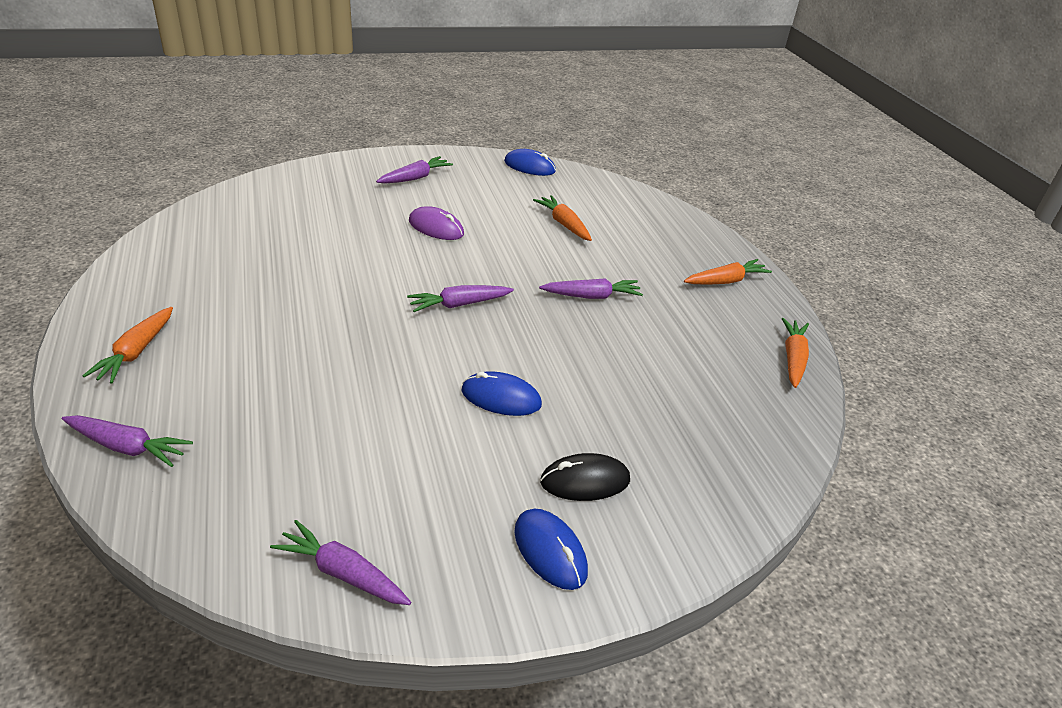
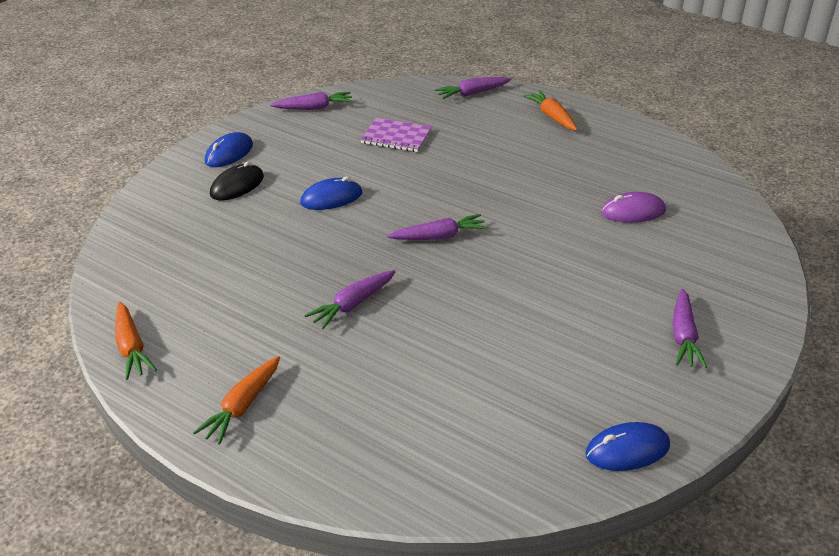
camera: 145 degrees right, 0 degrees up
purple carrot [407,285,514,312] -> purple carrot turned 45 degrees clockwise [387,214,488,240]
purple mouse [409,206,464,240] -> purple mouse moved to [601,192,666,223]
blue mouse [515,508,588,590] -> blue mouse turned 75 degrees counterclockwise [205,132,253,167]
orange carrot [533,195,592,241] -> none
none -> purple notebook [360,118,432,152]

